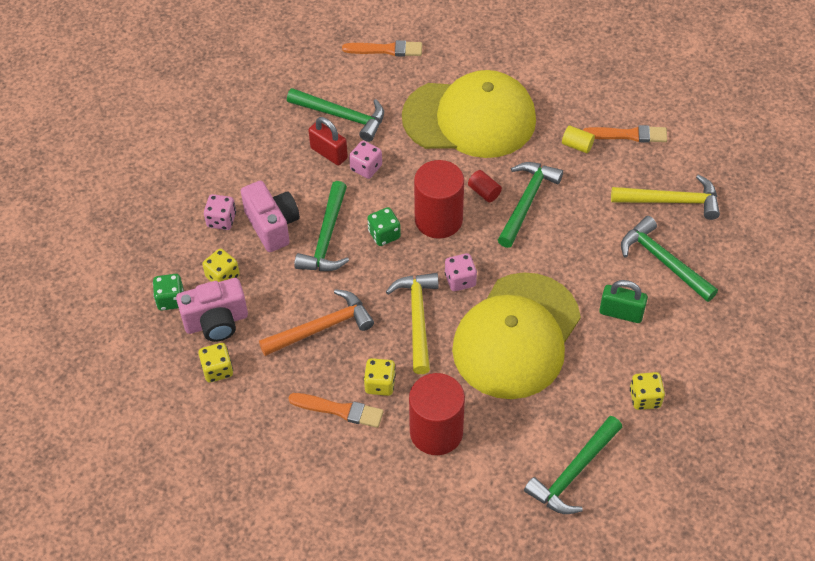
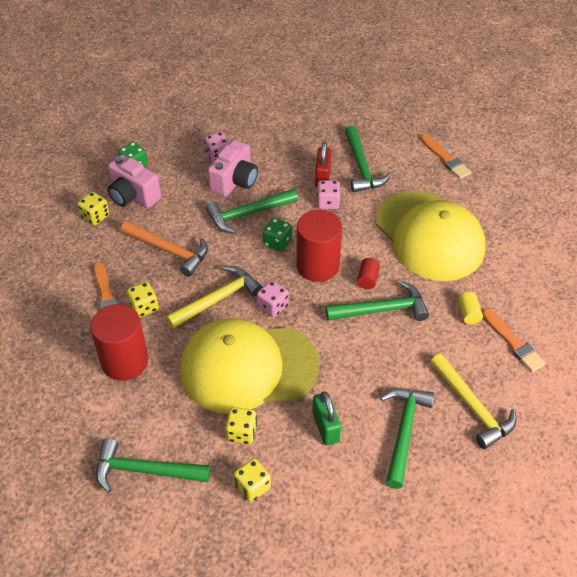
camera: 55 degrees right, 5 degrees down
yellow dice [202,249,240,282] -> yellow dice moved to [225,407,257,444]

